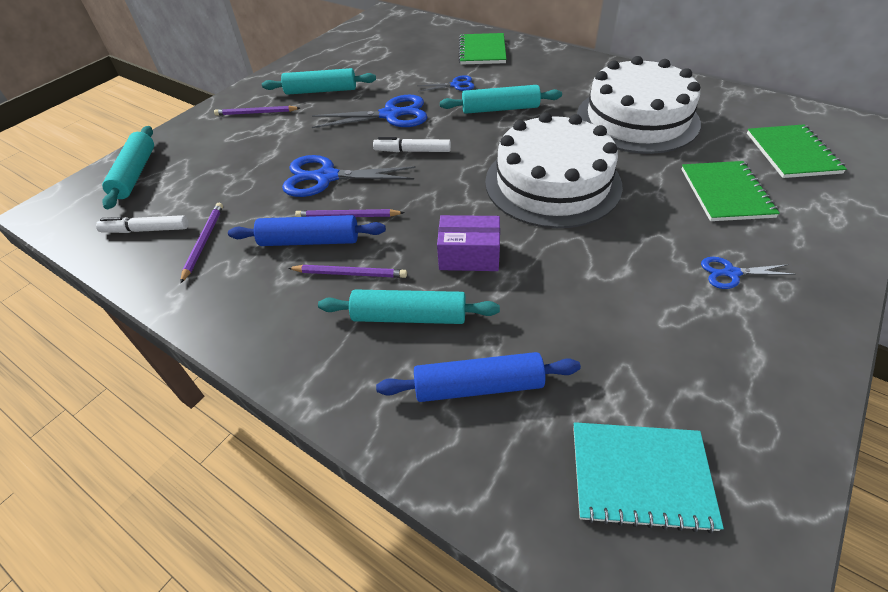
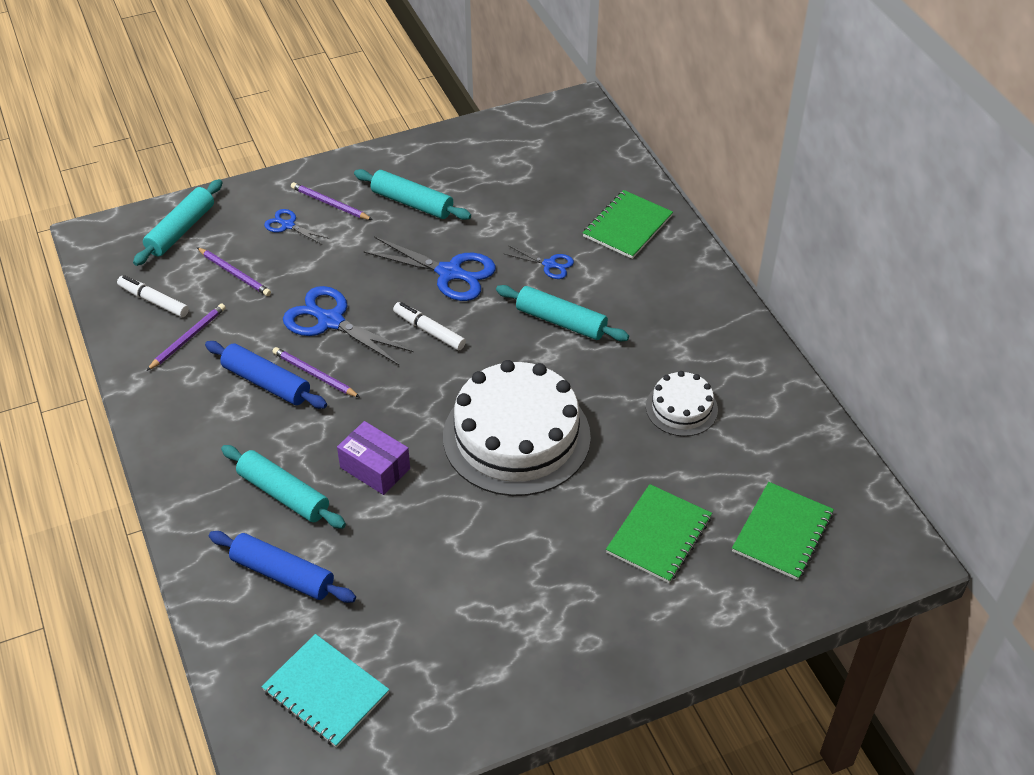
camera: 30 degrees right, 0 degrees up
purple pencil [288,265,407,278] -> purple pencil moved to [197,247,271,296]
white cake [577,56,701,154] -> white cake [646,371,718,436], size x0.50
blue scissors [701,257,795,289] -> blue scissors moved to [264,209,329,244]

